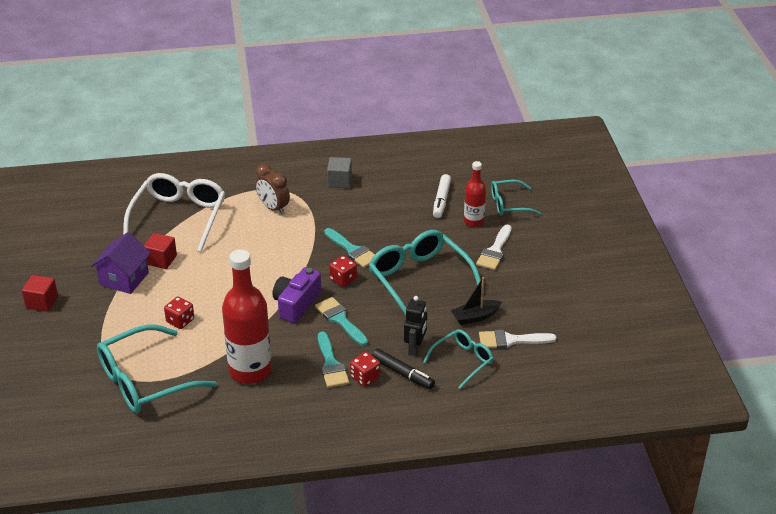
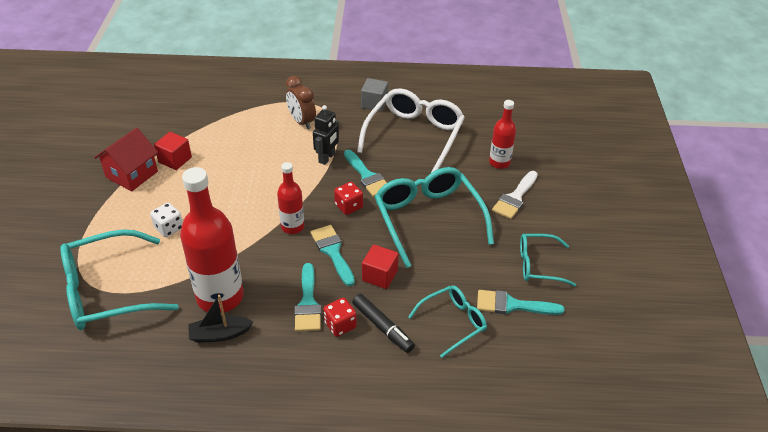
camera: 10 degrees right, 5 degrees up
red cube [22,275,58,312] -> red cube moved to [362,245,398,289]
purple house [91,232,151,294] -> red house [94,128,158,191]
white glasses [123,173,225,252] -> white glasses moved to [357,88,465,173]
red dice [164,296,194,329] -> white dice [150,203,183,237]
purple camera [273,267,322,323] -> red bottle [277,162,304,234]
black robot [404,296,427,356] -> black robot moved to [313,105,339,165]
white marker [433,174,451,218] -> none
black boat [451,277,502,325] -> black boat moved to [188,295,253,343]
white brush [479,330,556,349] -> turquoise brush [477,290,564,315]
turquoise glasses [491,180,542,216] -> turquoise glasses moved to [520,234,576,287]

